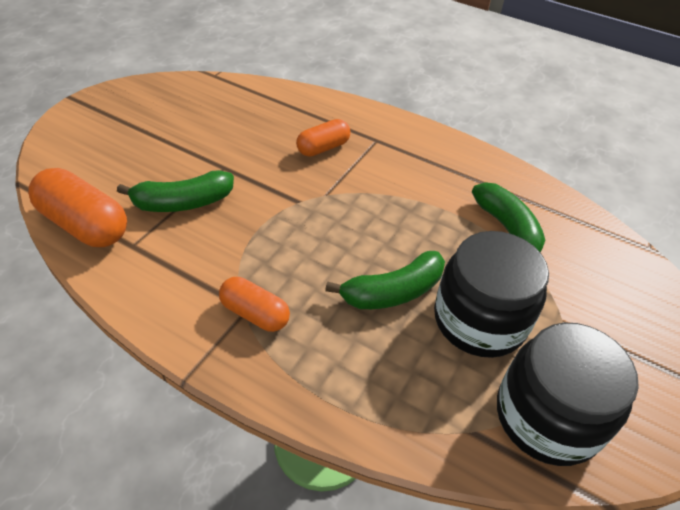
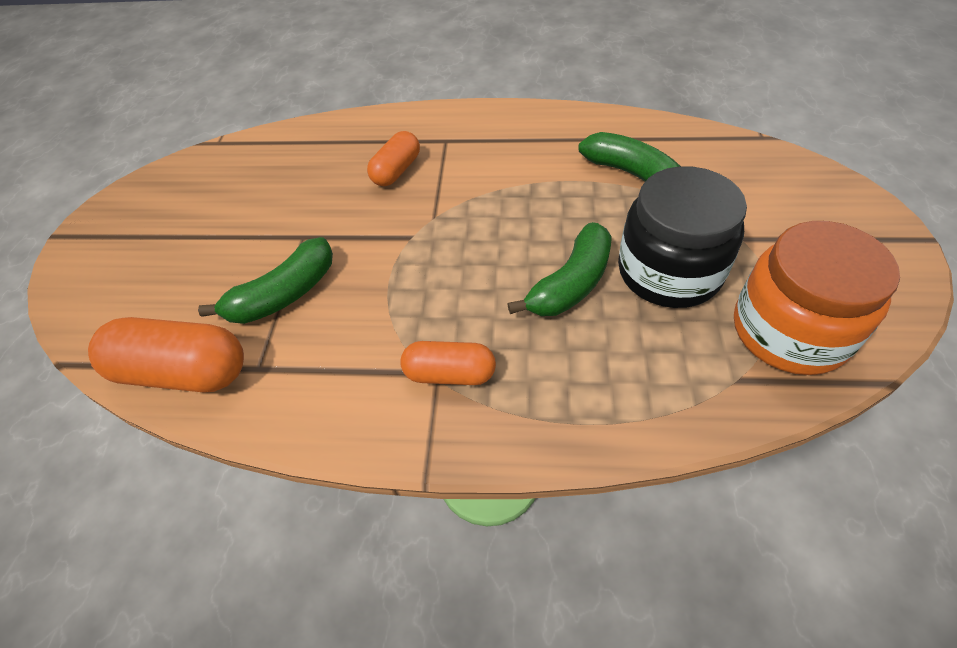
camera: 20 degrees left, 5 degrees up
black jar [497,322,639,466] -> orange jar [734,221,900,375]

